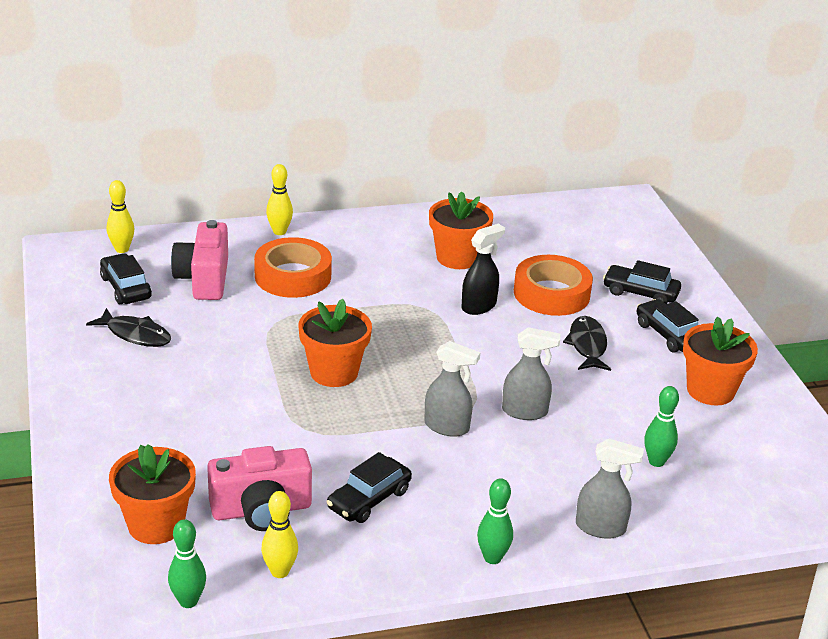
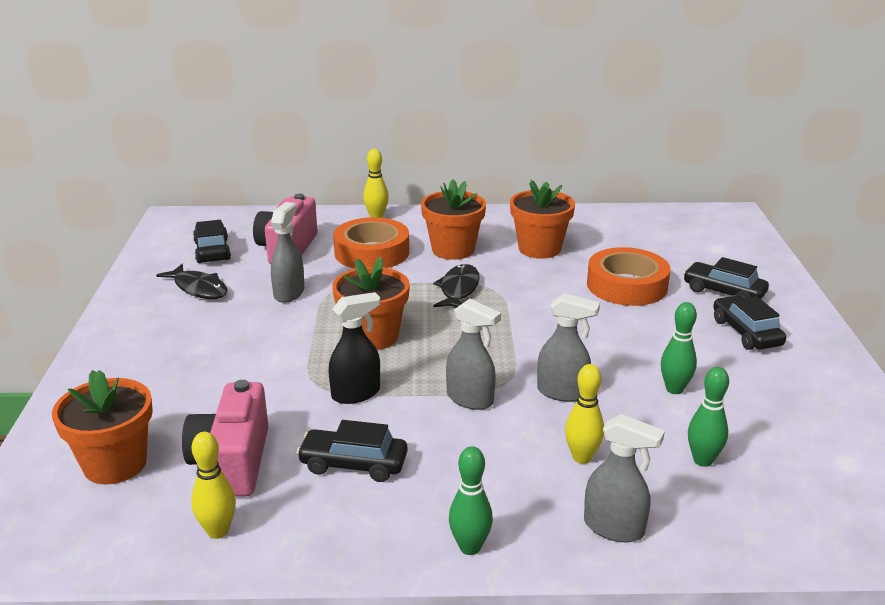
camera: 15 degrees right, 5 degrees down
yellow bowling pin [107,180,134,253] -> yellow bowling pin moved to [565,364,604,464]
green bowling pin [168,519,206,608] -> green bowling pin moved to [661,302,697,394]
pink camera [207,446,312,531] -> pink camera turned 90 degrees clockwise [182,380,268,497]
black car [326,452,412,523] -> black car turned 45 degrees clockwise [297,420,408,482]
black spray bottle [462,224,505,315] -> black spray bottle moved to [329,292,380,404]
black fish [563,316,611,371] -> black fish moved to [433,264,480,308]
orange flower pot [683,317,758,406] -> orange flower pot moved to [421,179,486,260]
none -> grey spray bottle [271,202,304,303]

